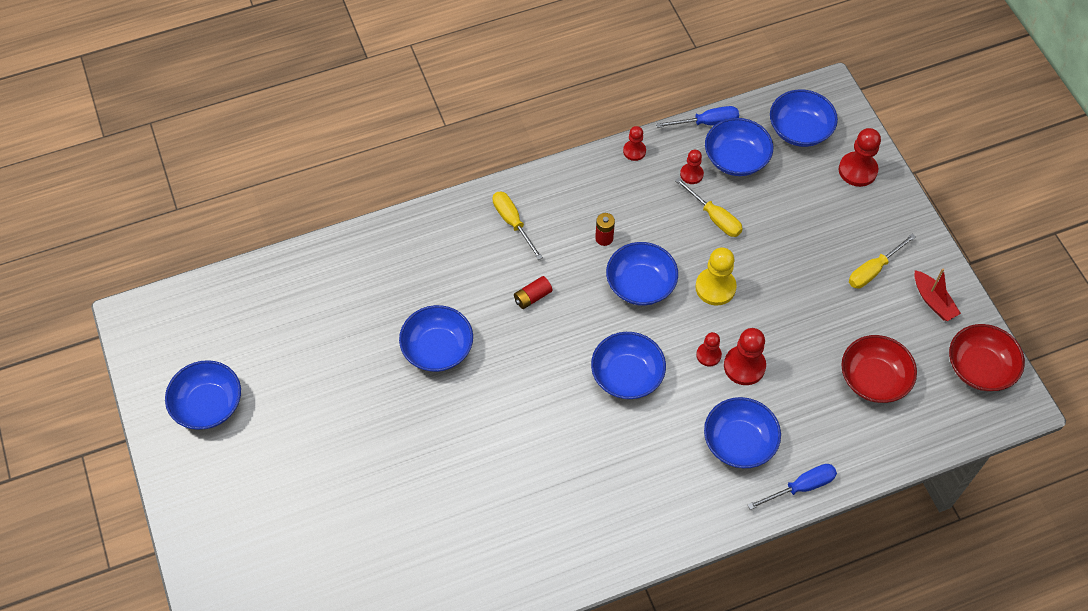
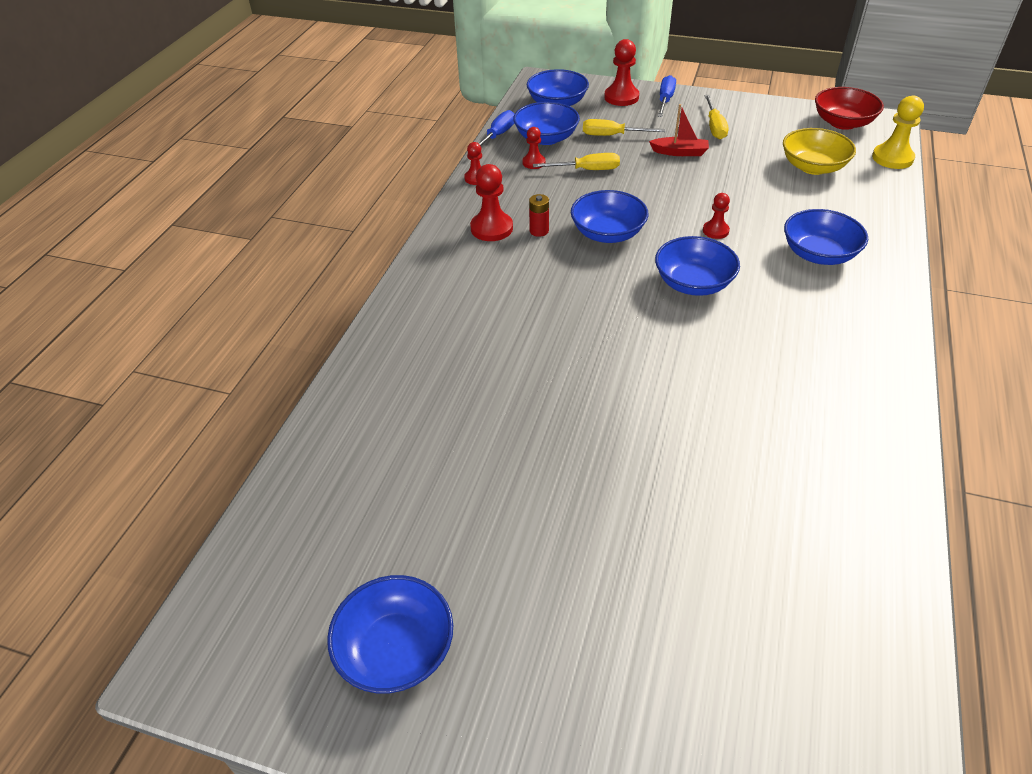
camera: 50 degrees left, 15 degrees down
blue bowl [399,305,473,372] -> none
yellow screwdriver [493,191,543,260] -> yellow screwdriver moved to [583,119,666,136]
red battery [514,276,552,309] -> none
yellow pawn [695,247,737,306] -> yellow pawn moved to [872,96,924,169]
red pawn [724,328,766,385] -> red pawn moved to [470,164,513,241]
blue screwdriver [748,464,837,510] -> blue screwdriver moved to [657,75,676,117]
red bowl [841,335,917,403] -> yellow bowl [783,128,856,175]
red boat [915,268,961,321] -> red boat moved to [649,104,709,156]

